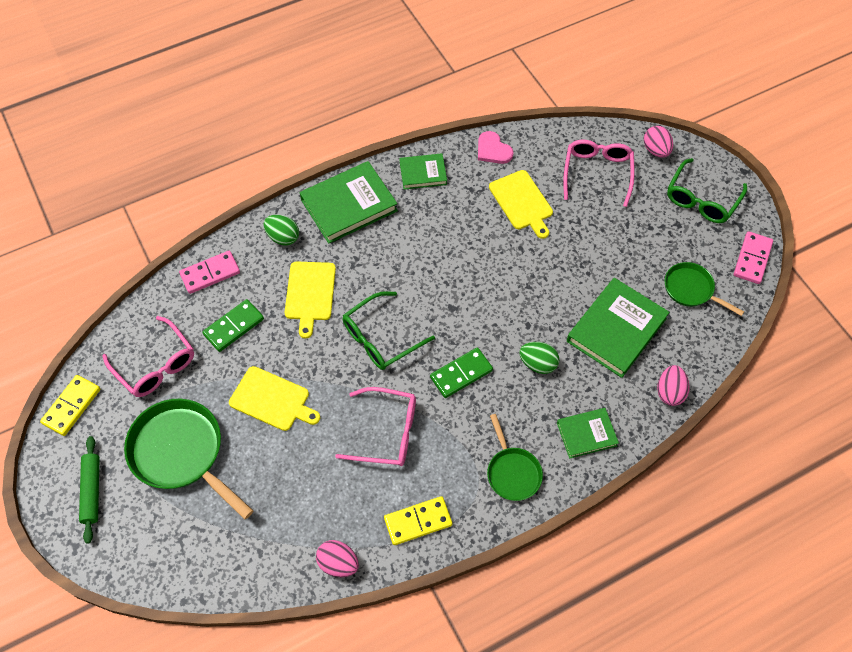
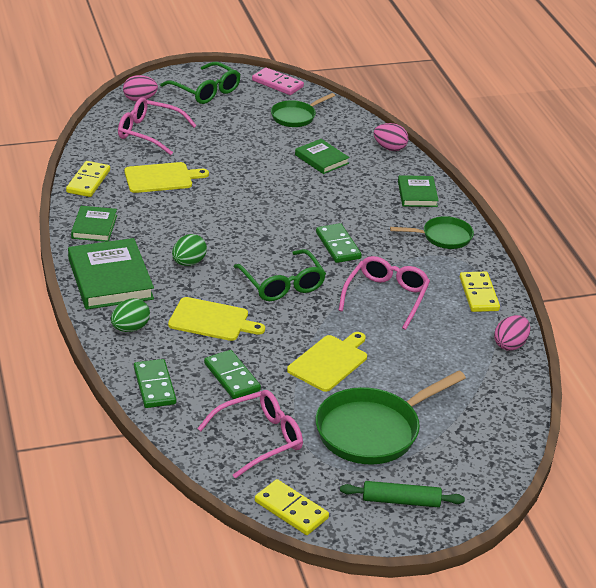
camera: 80 degrees left, 25 degrees down
pink domino [179,251,240,294] -> green domino [134,359,176,408]
pink heart [478,131,513,164] -> yellow domino [66,161,110,197]
green egg [519,342,559,374] -> green egg moved to [172,234,207,266]
green book [567,278,669,378] -> green book [295,139,350,174], size x0.57

